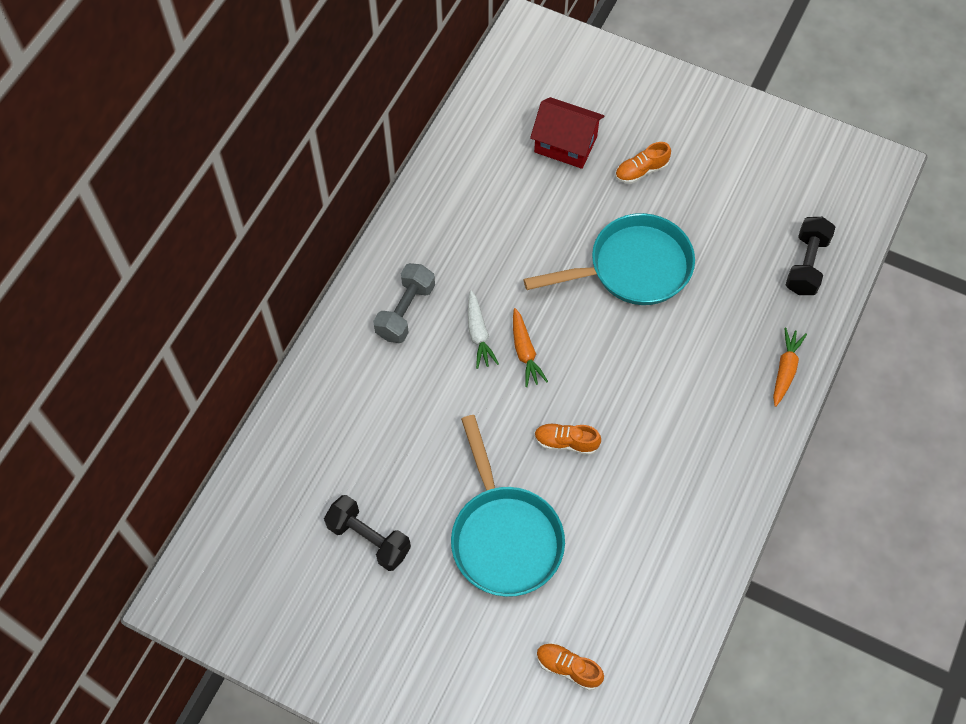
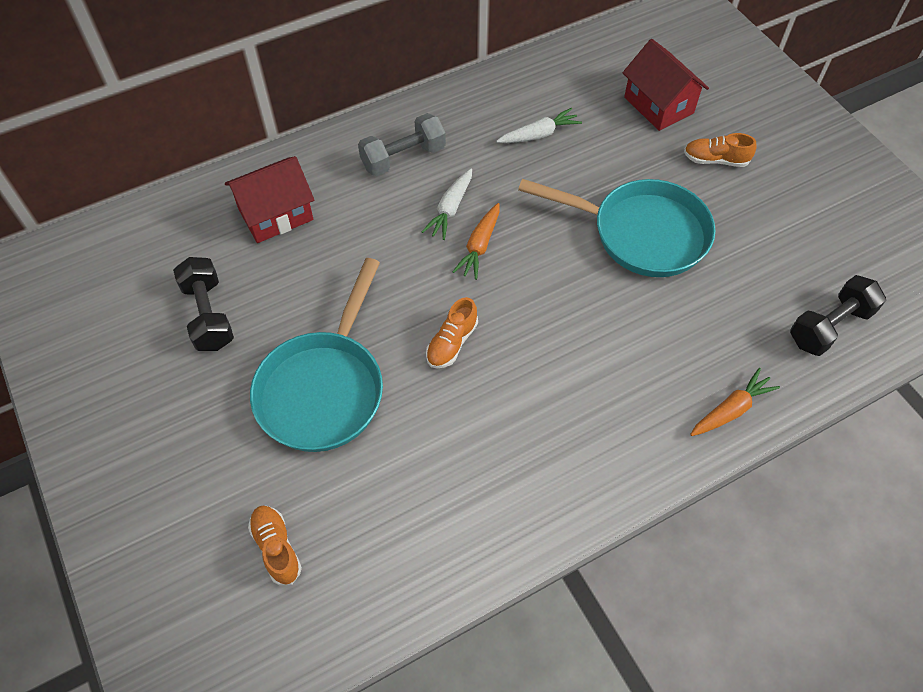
camera: 35 degrees right, 5 degrees down
orange shoe [534,423,601,455] -> orange shoe turned 105 degrees counterclockwise [426,297,478,368]
none -> red house [225,156,314,243]
none -> white carrot [496,108,582,143]

